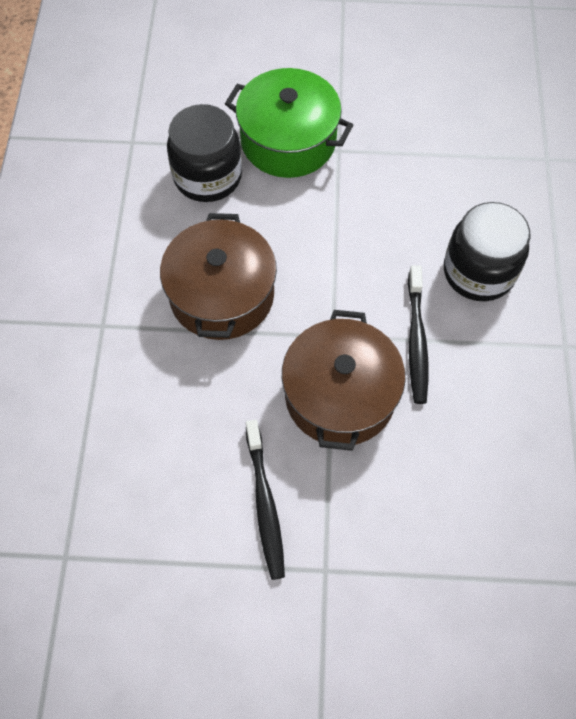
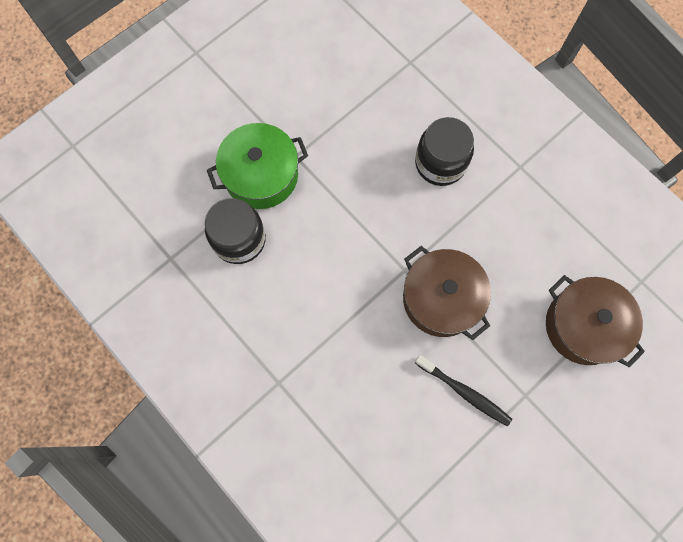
camera: 45 degrees left, 10 degrees up
brown pot [160,213,277,340] -> brown pot moved to [546,275,645,368]
black toothbrush [408,265,428,404] -> none

